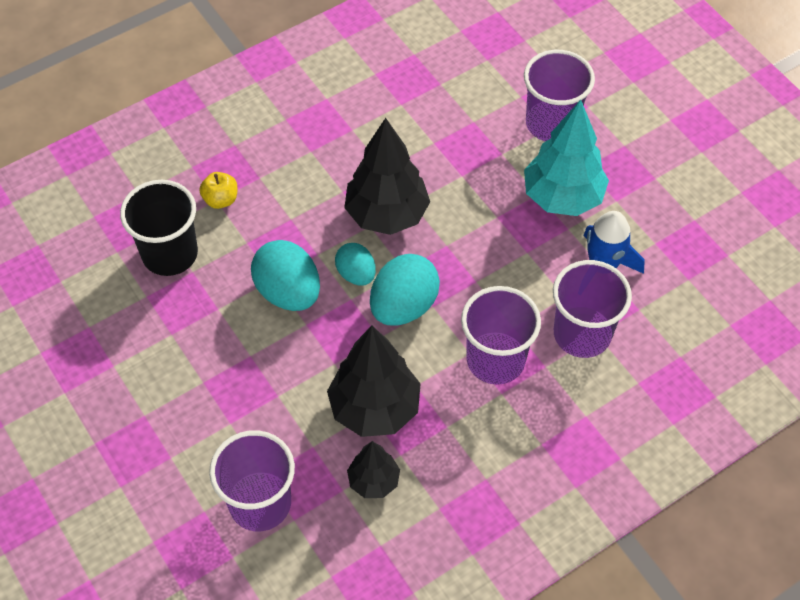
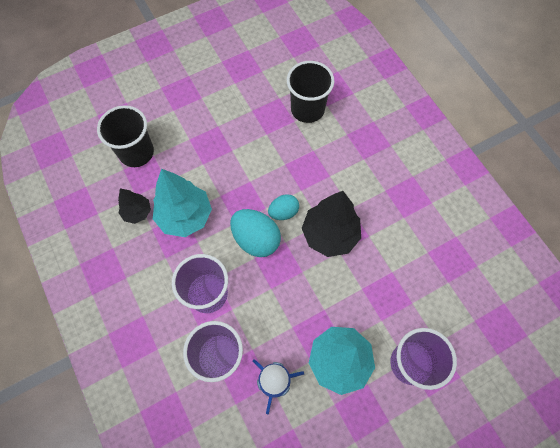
camera: 95 degrees right, 10 degrees up
yellow apple [199,172,237,209] -> none
purple cup [209,430,295,531] -> black cup [97,105,154,167]
turquoise egg [251,240,320,311] -> none
black tree [327,326,421,437] -> turquoise tree [153,169,212,237]

